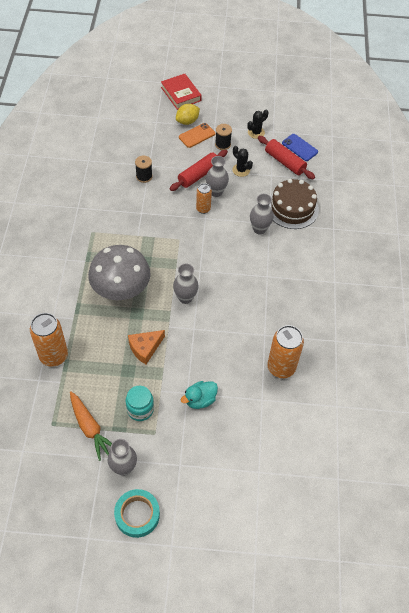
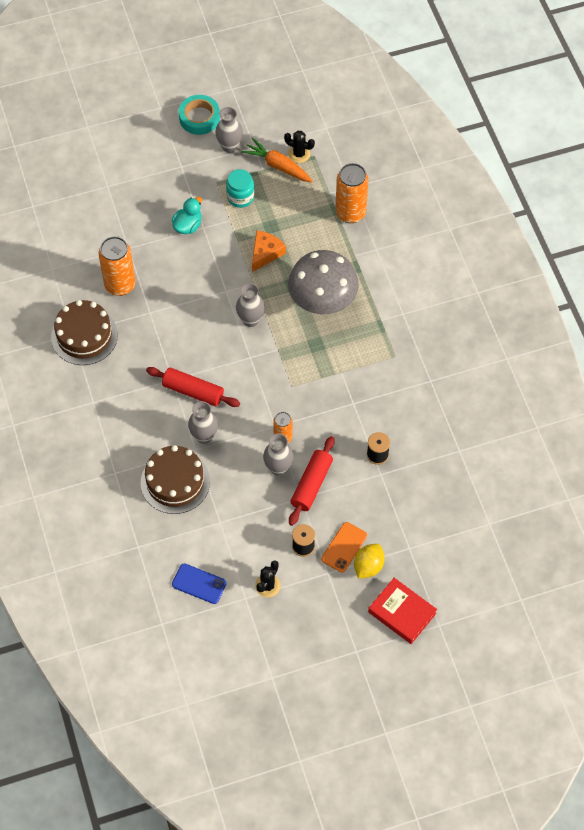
camera: 160 degrees right, 5 degrees up
black cactus [232,146,253,177] -> black cactus moved to [284,131,315,163]
red rolling pin [258,136,315,179] -> red rolling pin moved to [146,367,240,407]
none -> brown cake [51,300,118,365]

